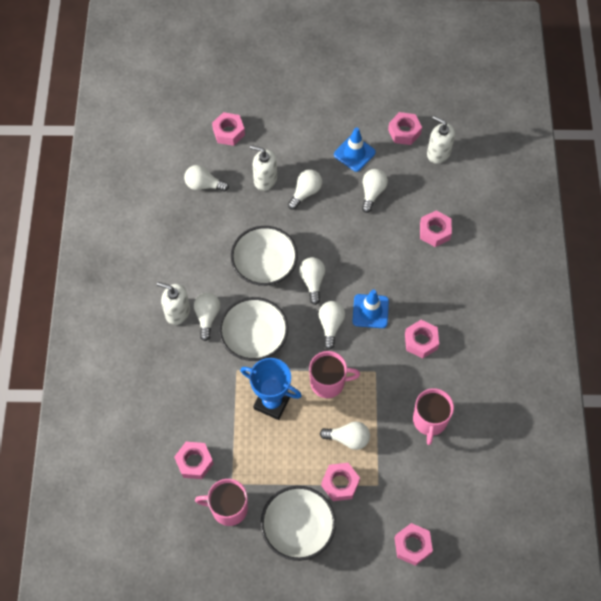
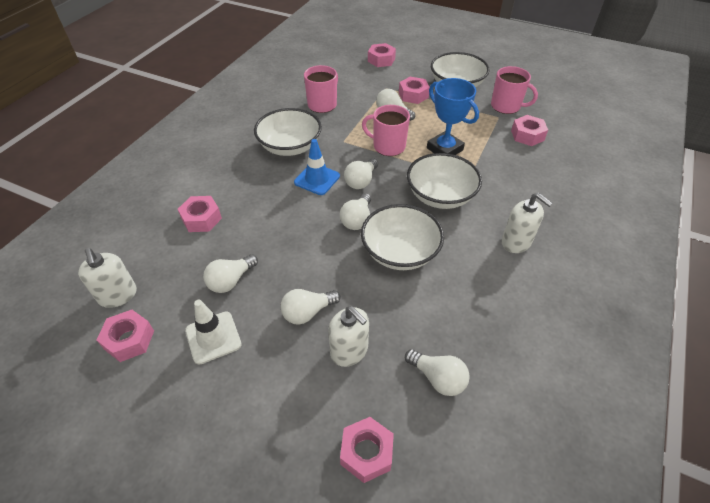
camera: 155 degrees left, 15 degrees down
white light bulb [194,293,220,341] -> none
blue traffic cone [334,127,376,172] -> white traffic cone [185,300,242,365]
pink nut [405,320,439,358] -> white bowl [254,108,322,156]

